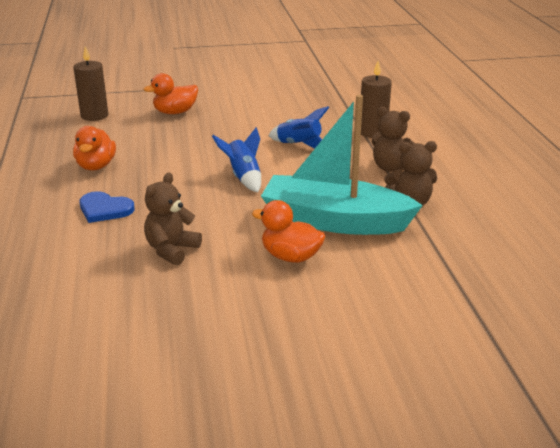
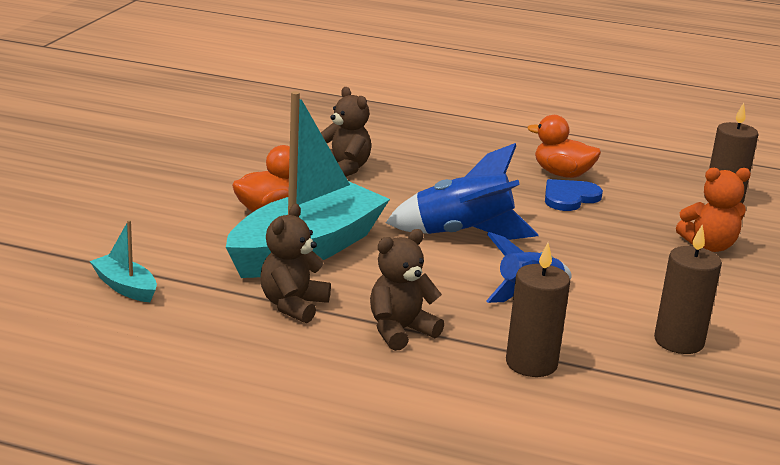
camera: 115 degrees right, 5 degrees down
blue heart [80,191,135,223] -> blue heart moved to [545,179,603,211]
orange duck [143,73,198,114] -> orange teddy bear [676,168,751,252]
blue rocket [212,128,261,192] -> blue rocket [386,143,538,240], size x1.50
none -> turquoise boat [90,220,157,302]
none -> brown candle [654,224,722,354]

